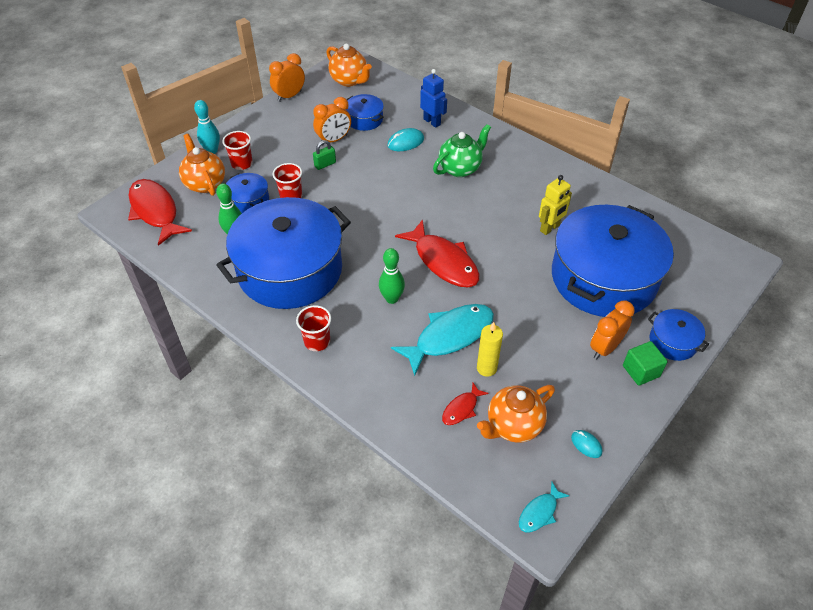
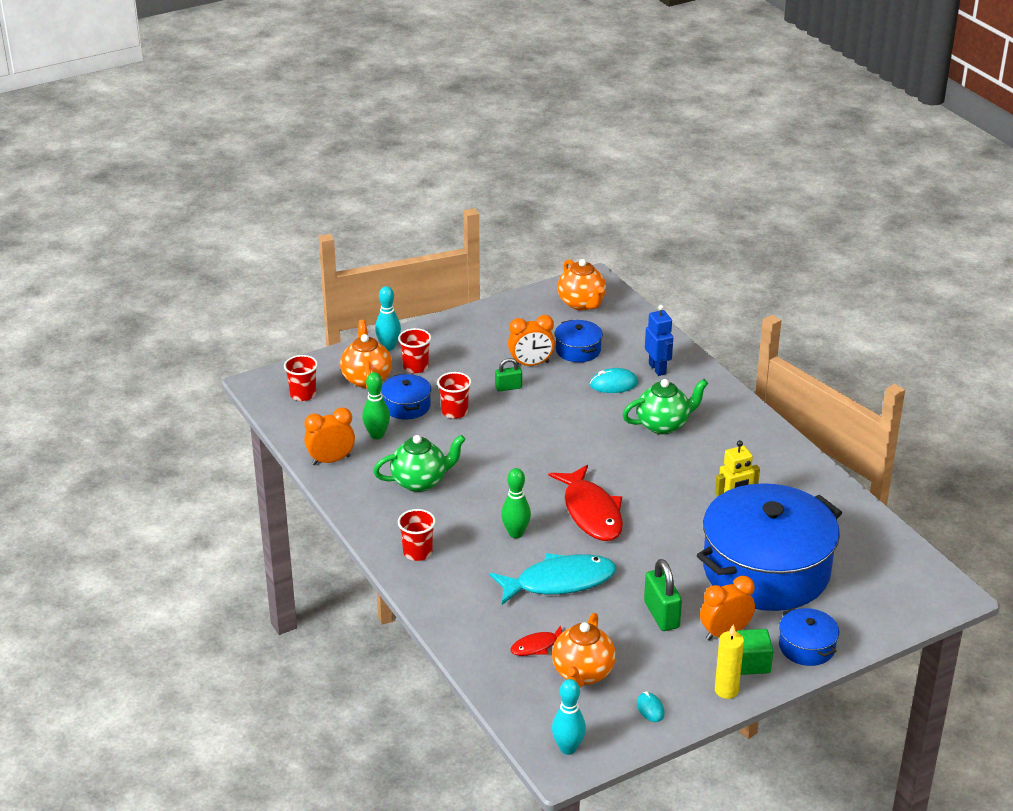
camera: 20 degrees right, 15 degrees down
red fish [128,179,192,246] -> red cup [284,355,318,401]
blue pot [216,197,351,309] -> green teapot [373,435,466,492]
orange clock [269,53,305,102] -> orange clock moved to [304,408,355,465]
yellow candle [477,322,503,377] -> yellow candle moved to [715,624,744,699]
orange teapot [477,385,555,443] -> orange teapot turned 60 degrees counterclockwise [552,613,616,688]
turquoise fish [519,482,569,532] -> turquoise bowling pin [552,679,586,755]
none -> green padlock [644,559,682,631]

